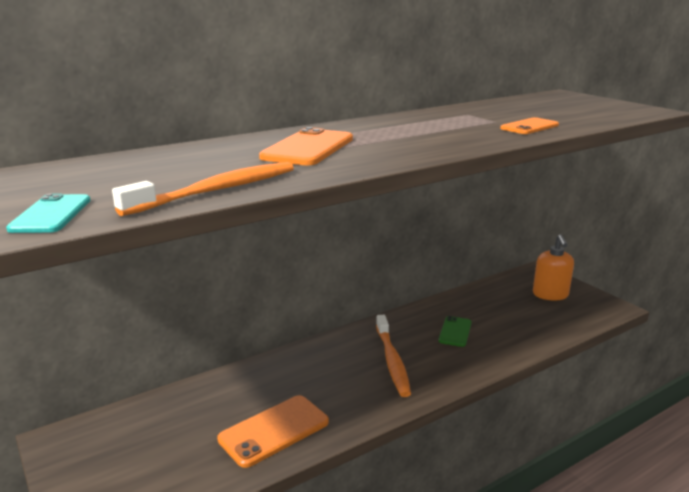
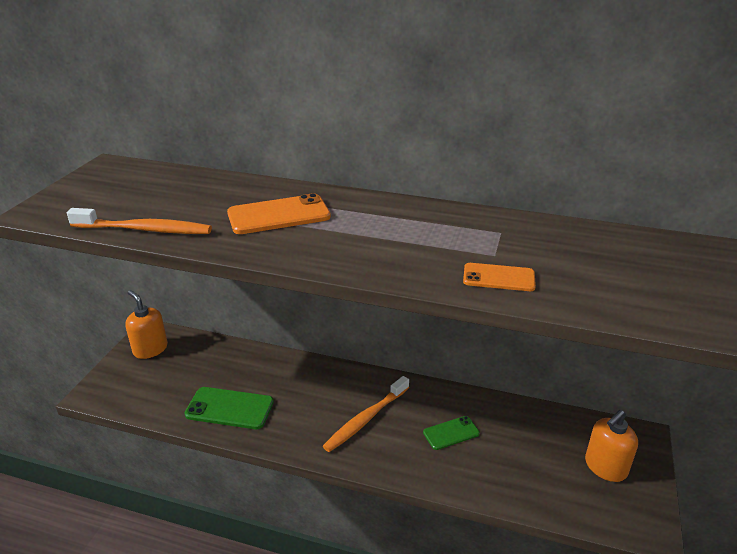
camera: 50 degrees right, 10 degrees up
turquoise phone [6,194,91,233] -> none
orange phone [217,395,329,468] -> green phone [185,387,274,429]
none -> orange soap dispenser [125,290,168,359]

